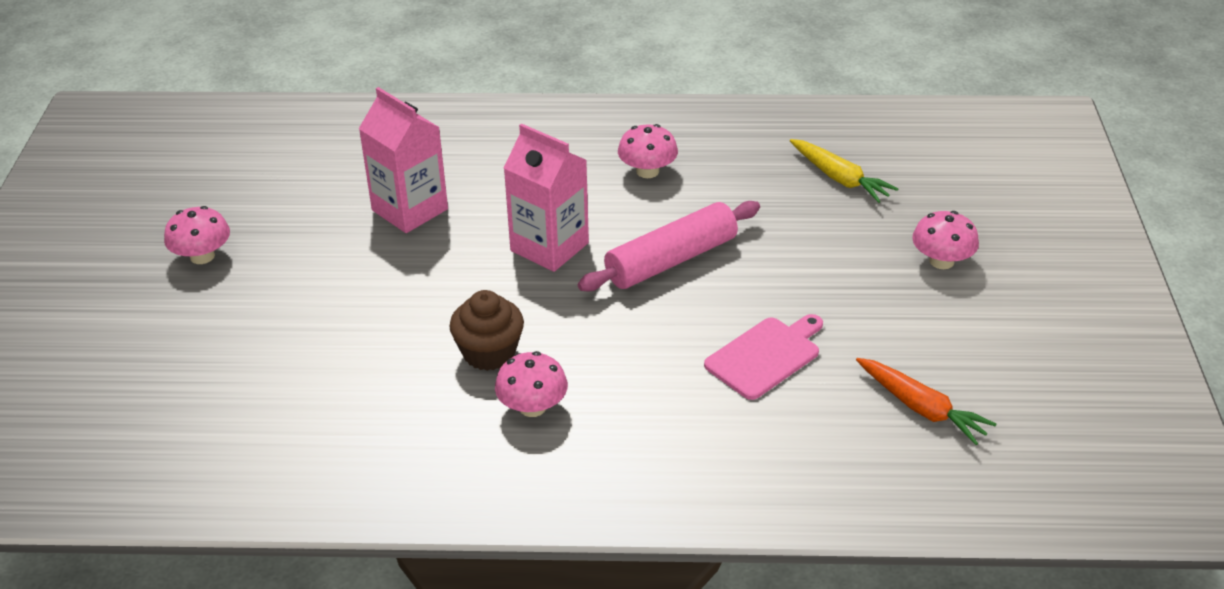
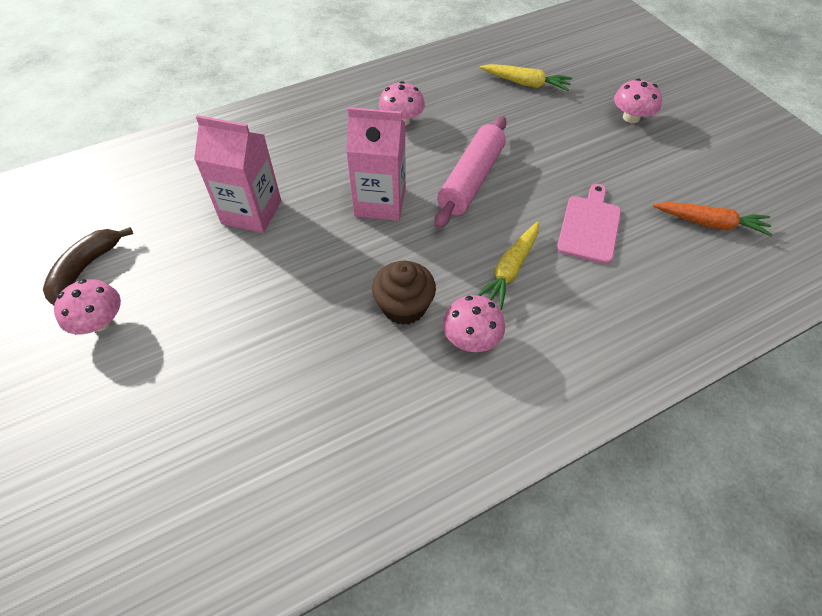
camera: 30 degrees left, 15 degrees up
none -> brown banana [43,227,133,305]
none -> yellow carrot [477,222,539,310]

